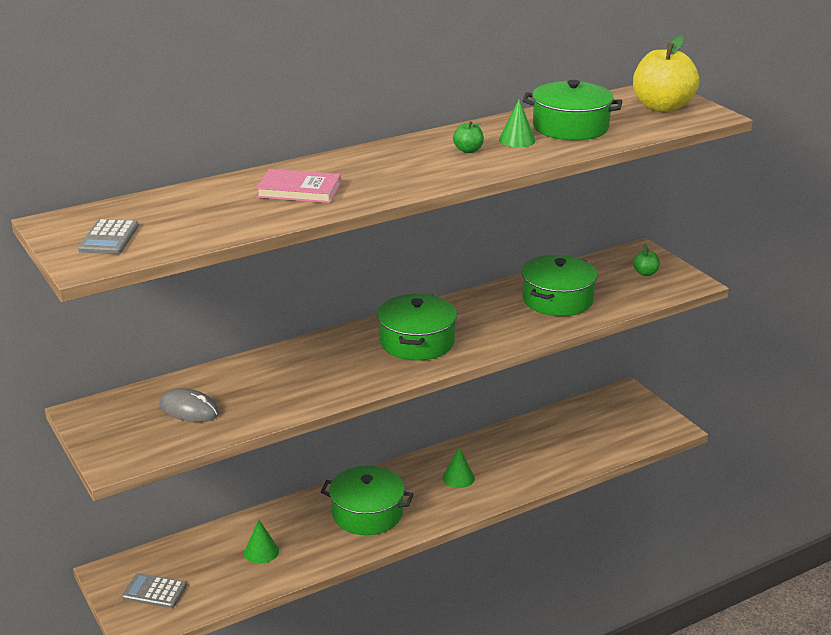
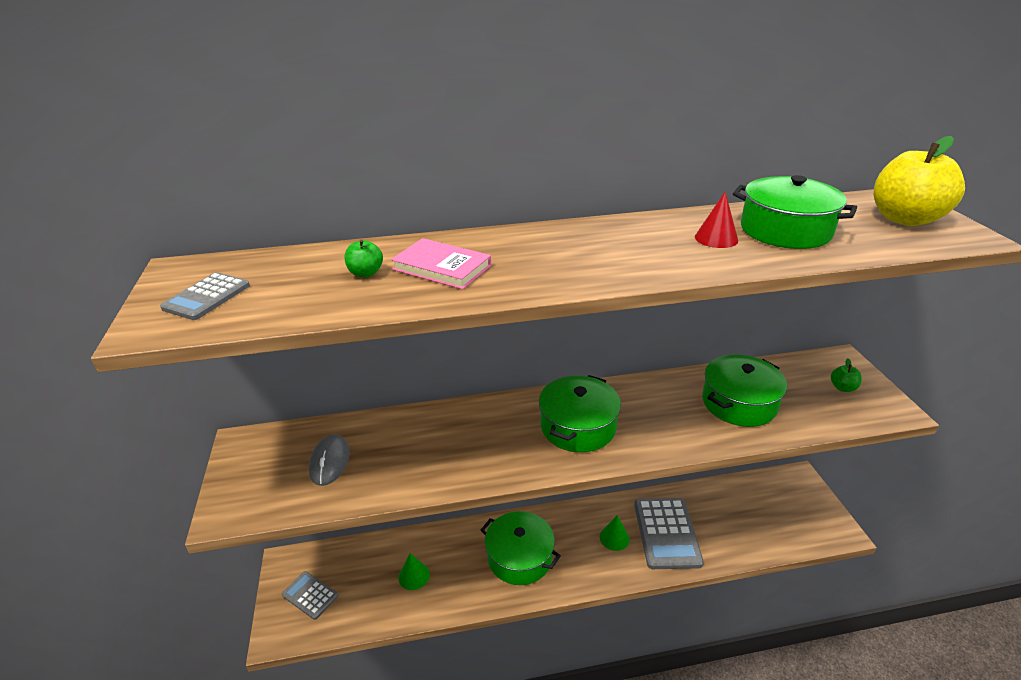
camera: 20 degrees right, 5 degrees up
grey mouse [159,388,219,422] -> grey mouse turned 45 degrees clockwise [309,434,350,486]
green apple [453,121,484,153] -> green apple moved to [344,240,383,277]
green cone [499,100,536,147] -> red cone [695,192,738,248]
none -> grey calculator [634,498,704,569]

